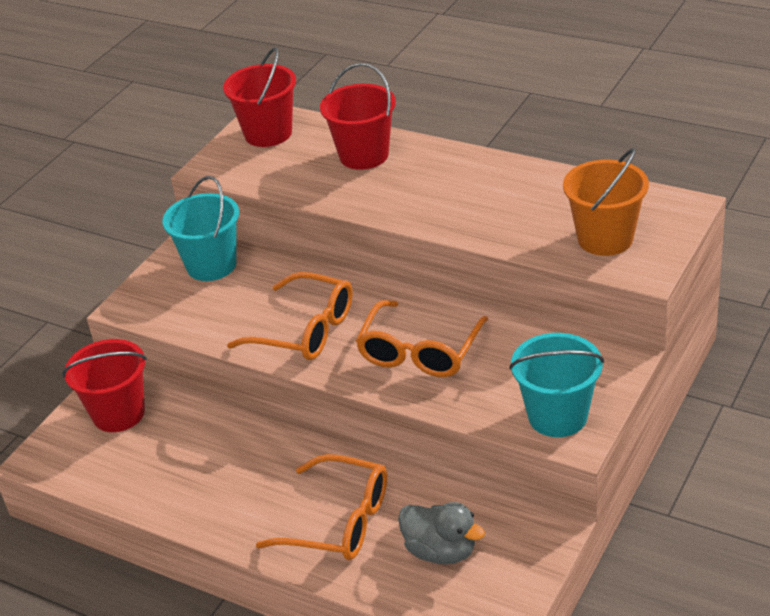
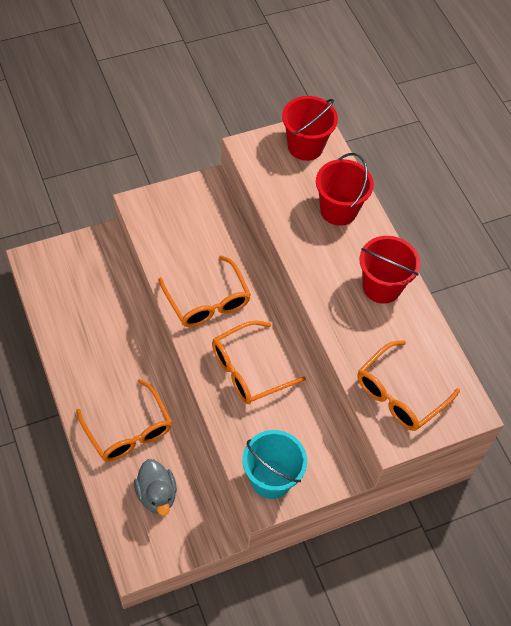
camera: 30 degrees right, 20 degrees up
red bucket [62,339,147,432] -> red bucket moved to [360,236,420,304]
turquoise bucket [162,176,239,281] -> none
orange bucket [563,148,649,256] -> orange glasses [358,340,460,431]

